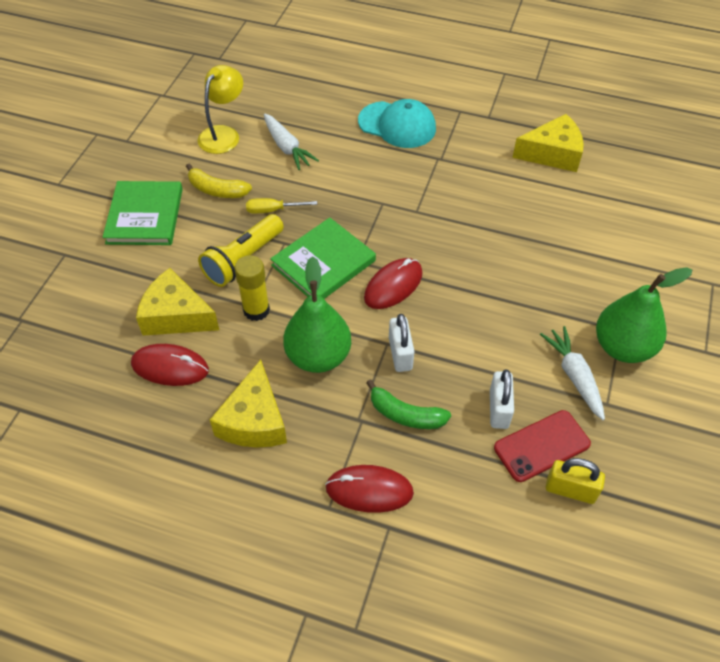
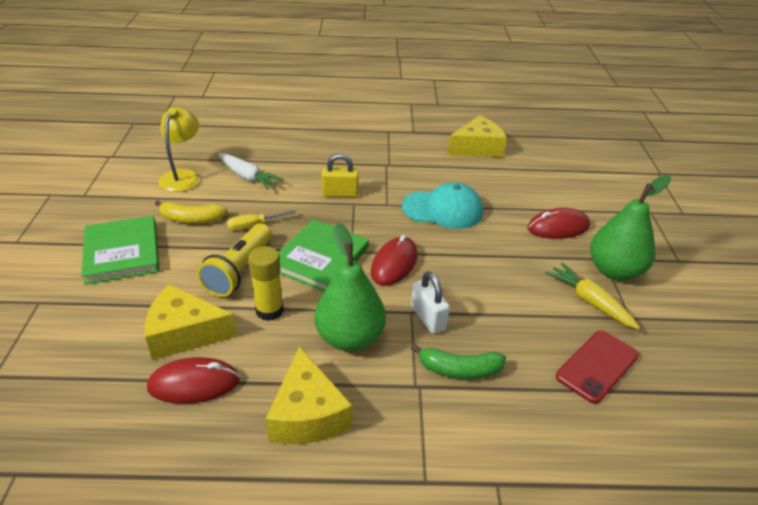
camera: 20 degrees left, 15 degrees down
red mouse [325,465,414,513] -> red mouse moved to [527,208,590,239]
turquoise cap [358,99,436,148] -> turquoise cap moved to [402,182,483,229]
white padlock [490,370,514,429] -> none
white carrot [540,326,605,420] -> yellow carrot [545,263,640,329]
yellow padlock [546,458,605,504] -> yellow padlock moved to [322,154,359,197]

